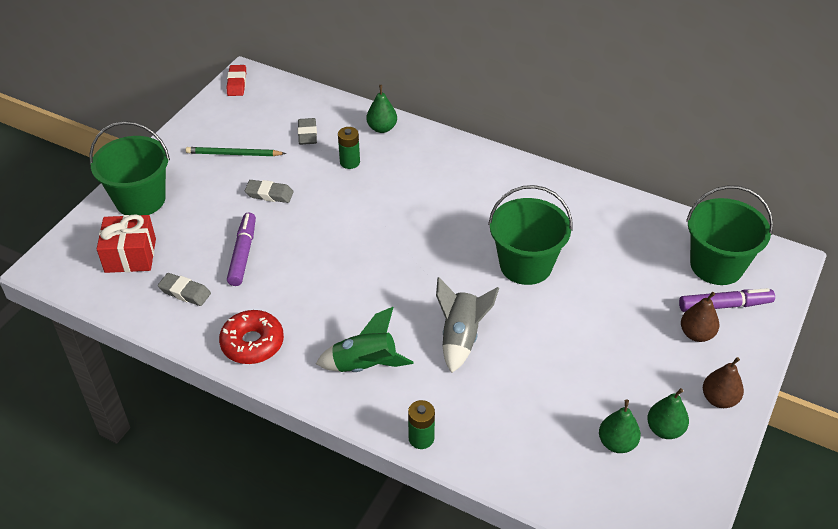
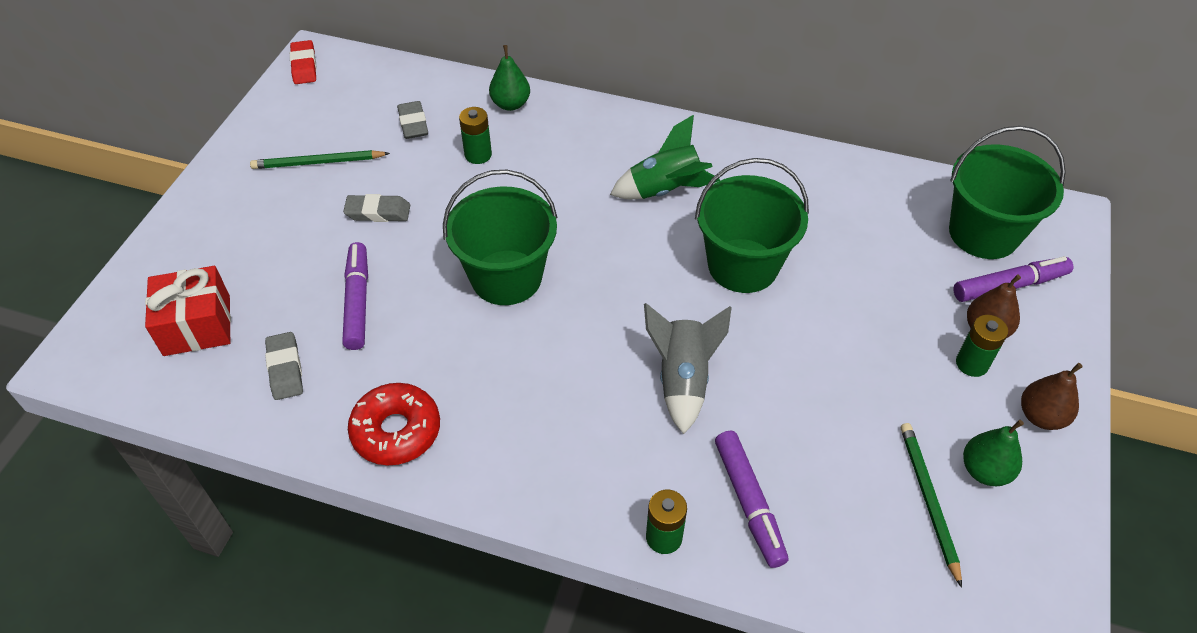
camera: 10 degrees left, 5 degrees up
green bucket [89,121,170,215] -> green bucket moved to [443,170,558,305]
grey eraser [158,273,211,306] -> grey eraser turned 60 degrees clockwise [265,332,303,400]
green rocket [316,307,413,372] -> green rocket moved to [610,115,720,199]
green pear [599,399,641,453] -> green pencil [901,423,962,588]
none -> purple marker [715,430,788,568]
none -> green battery [956,315,1008,377]

